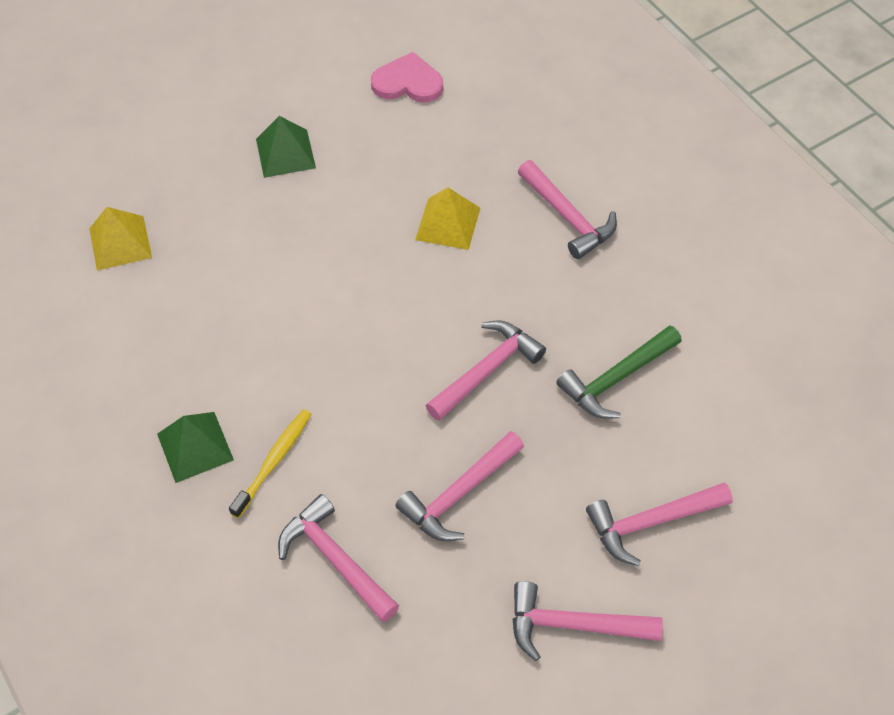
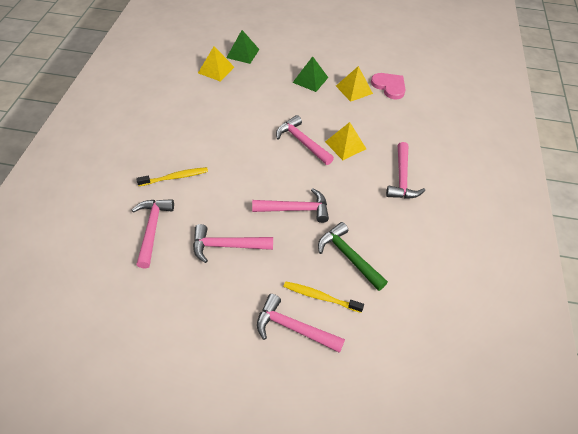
camera: 40 degrees right, 5 degrees down
green pyramid [157,412,234,483] -> green pyramid moved to [226,30,259,64]
pink hammer [512,581,663,661] -> pink hammer moved to [276,115,334,165]
green hammer [556,325,682,419] -> green hammer turned 45 degrees clockwise [318,222,388,291]
none -> yellow toothbrush [283,281,364,313]
none -> yellow pyramid [336,66,373,102]

